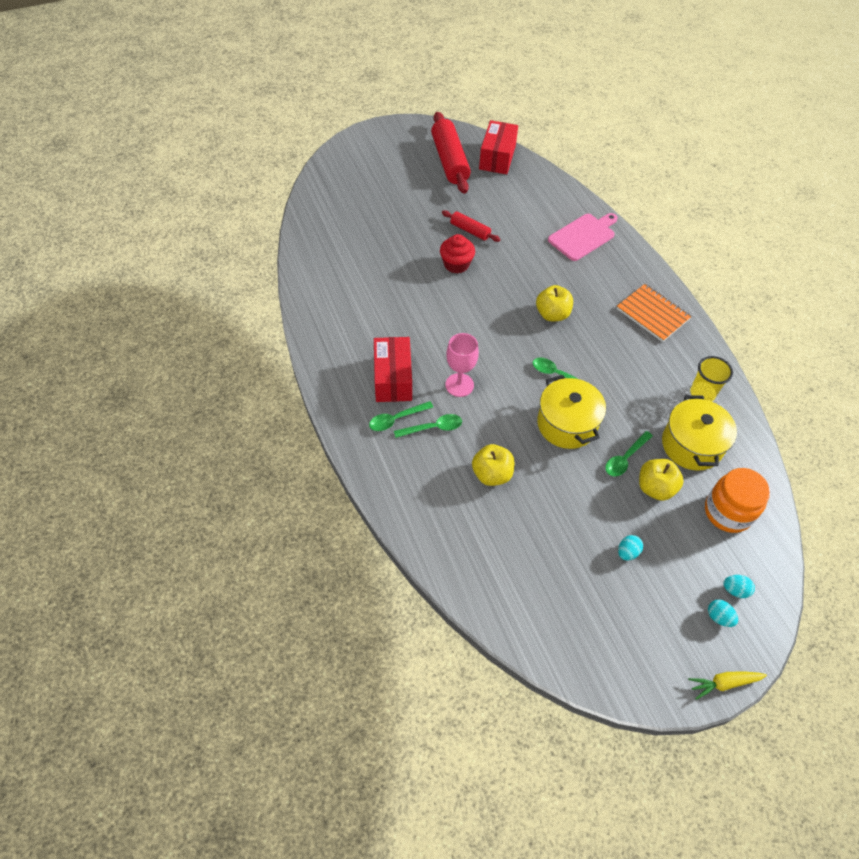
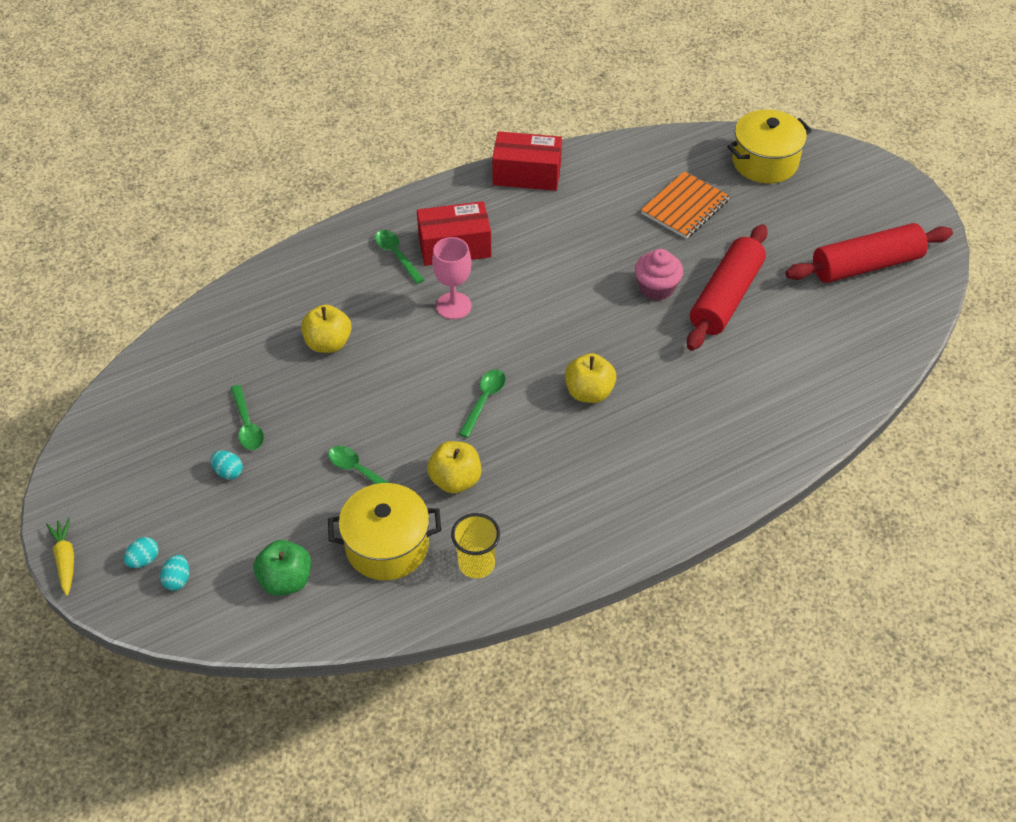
camera: 85 degrees right, 5 degrees down
green spoon [394,414,462,438] -> green spoon moved to [230,385,264,450]
red cupcake [440,234,475,274] -> pink cupcake [635,249,683,301]
red rolling pin [442,210,500,242] -> red rolling pin [687,224,768,351], size x1.90
red box [479,120,518,174] -> red box moved to [492,131,562,191]
yellow pot [537,375,606,449] -> yellow pot moved to [727,110,812,183]
pink cutting board [548,213,618,261] -> none
orange notebook [617,284,692,342] -> orange notebook moved to [641,171,730,239]
yellow apple [639,459,684,501] -> yellow apple moved to [427,441,481,493]
orange jar [705,468,770,533] -> green apple [254,540,311,596]

